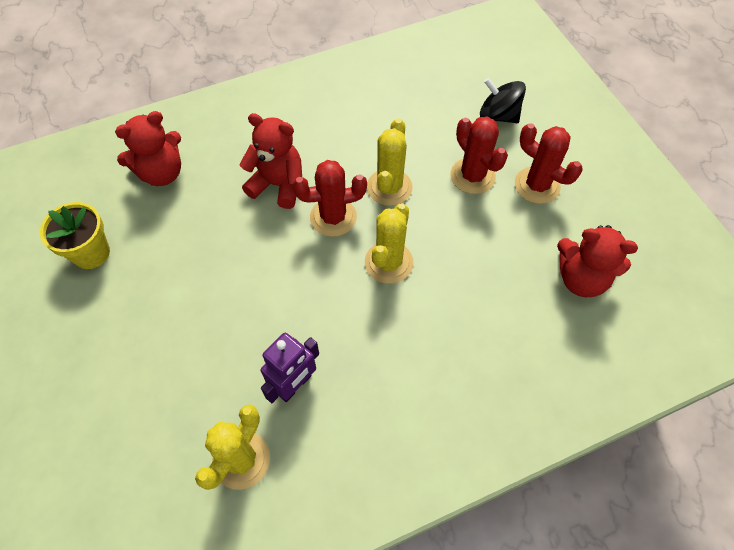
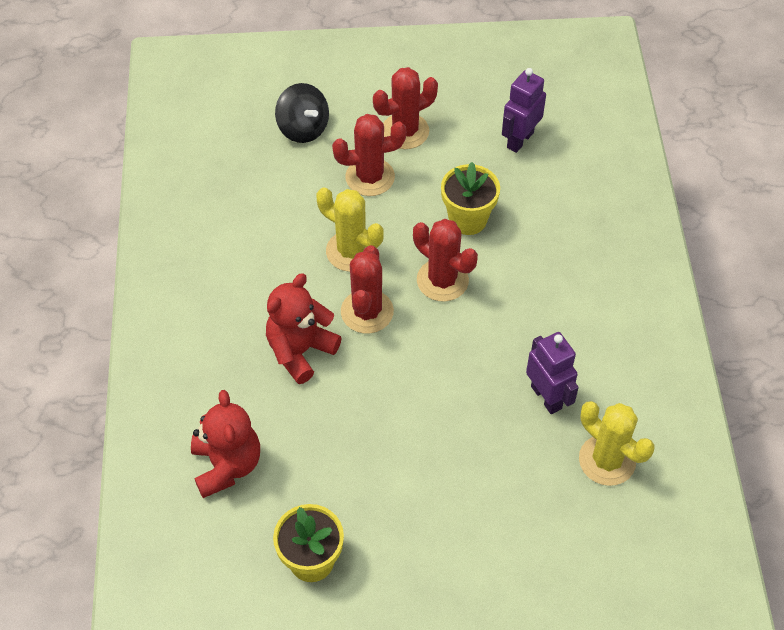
camera: 70 degrees left, 5 degrees down
yellow cactus [365,203,414,284] -> red cactus [413,219,478,302]
black spinning top [480,78,526,123] -> black spinning top turned 90 degrees counterclockwise [275,83,329,143]
red teddy bear [557,225,638,297] -> purple robot [502,68,546,153]
none -> yellow flower pot [441,162,500,235]

